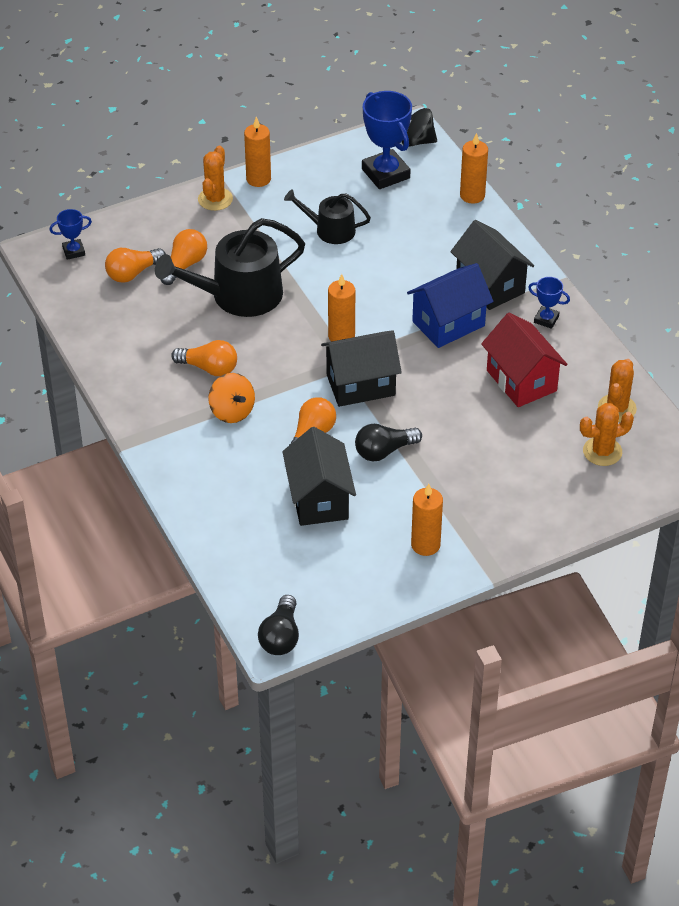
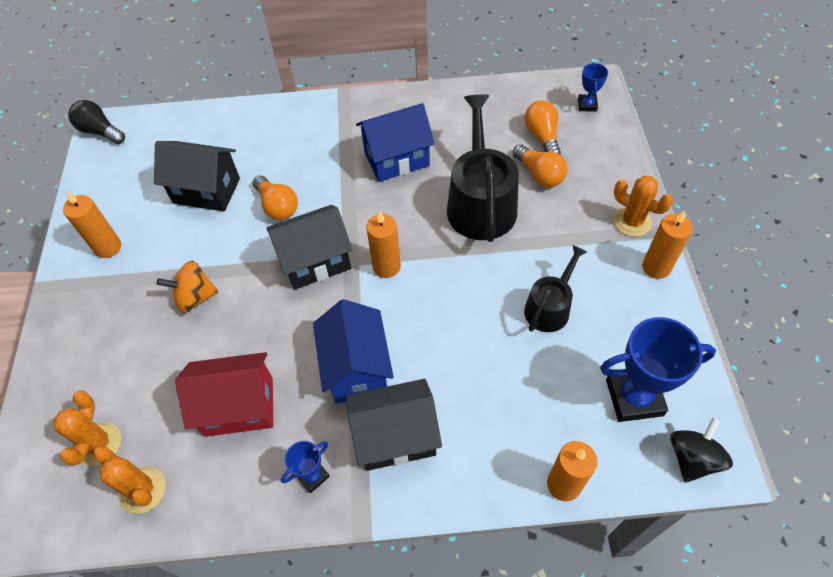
camera: 115 degrees right, 10 degrees up
orange light bulb [171,340,237,376] -> blue house [356,103,435,182]
orange spinning top [208,373,255,423] -> orange spinning top moved to [157,261,218,313]
black house [321,330,402,407] -> black house turned 60 degrees clockwise [267,205,353,290]
black light bulb [355,424,422,461] -> none

